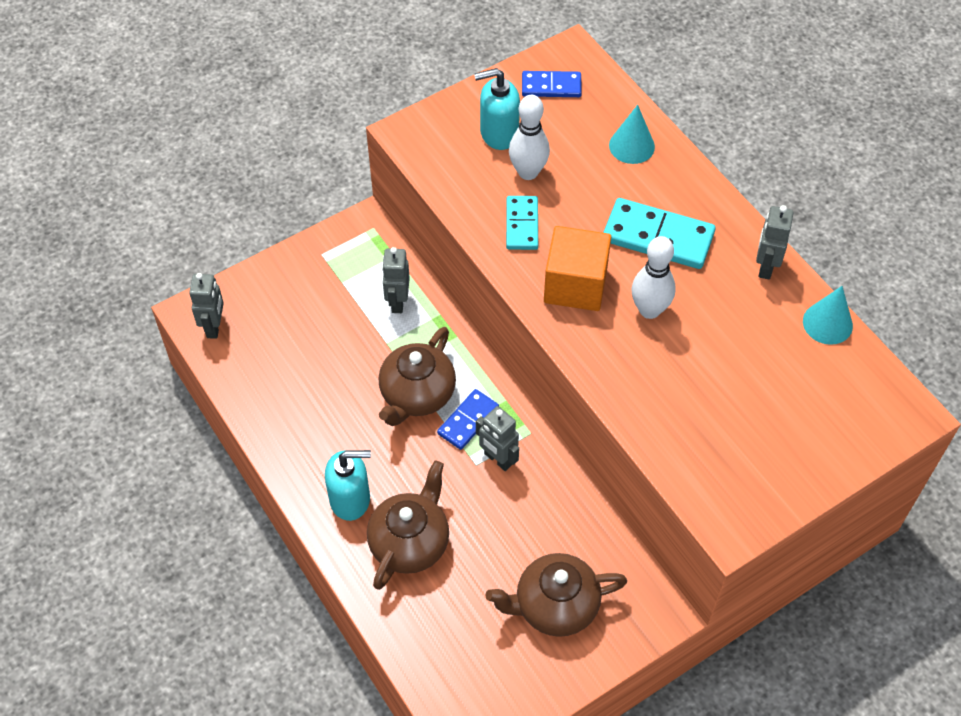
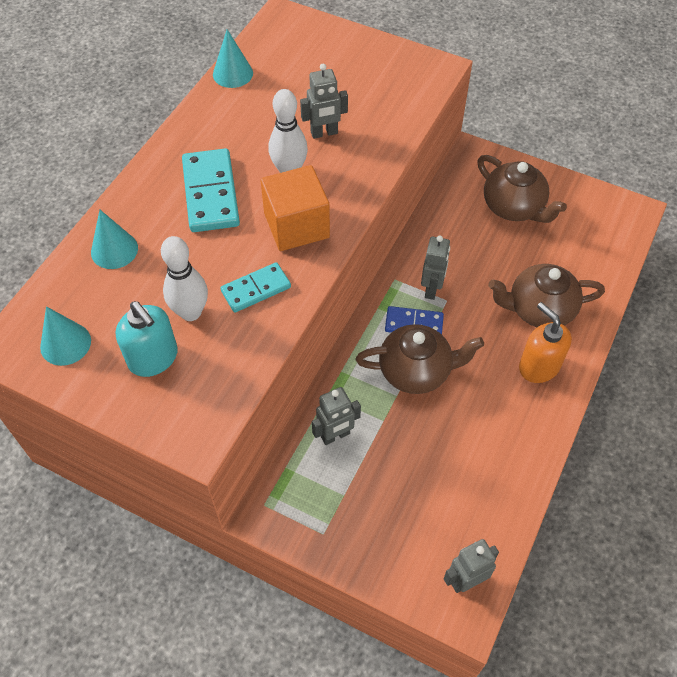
camera: 120 degrees left, 0 degrees up
turquoise soap dispenser [325,450,371,521] -> orange soap dispenser [519,302,572,383]
blue domino [522,71,582,97] -> turquoise cone [40,306,91,366]
grey robot [756,205,793,280] -> grey robot moved to [300,64,348,139]

